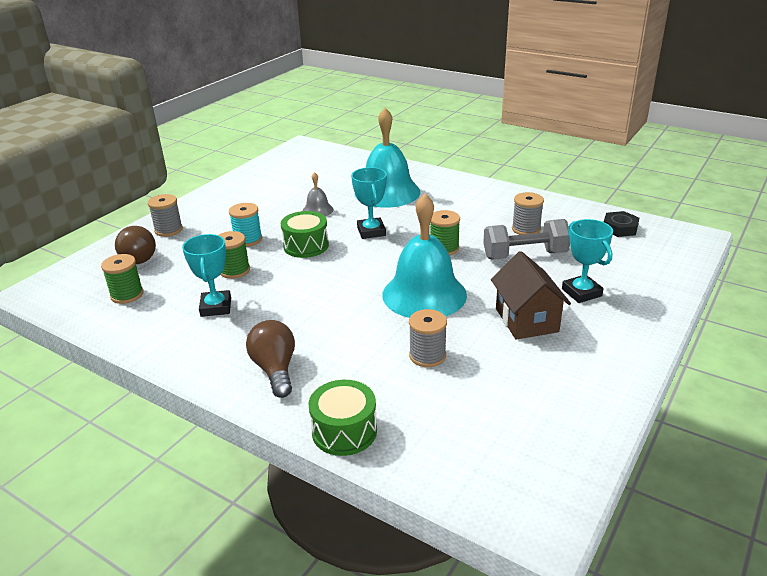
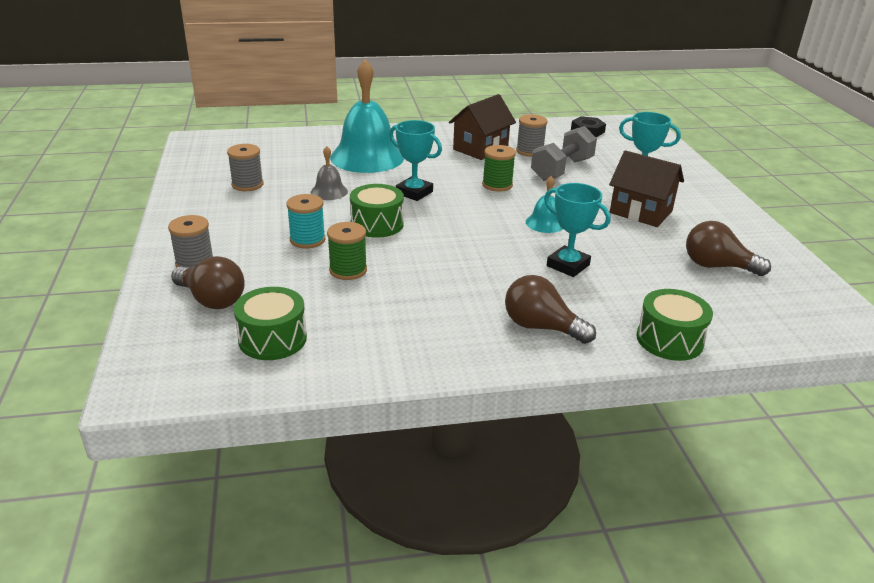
camera: 45 degrees left, 0 degrees up
green spool [101,254,144,304] -> green drum [234,287,307,360]
turquoise trophy [182,234,231,317] -> turquoise trophy moved to [544,183,610,277]
turquoise bell [383,193,467,318] -> turquoise bell [526,176,563,233], size x0.46
grey spool [409,309,447,367] -> grey spool moved to [227,144,264,191]
none -> brown house [449,94,516,160]
none -> brown light bulb [686,221,771,276]

